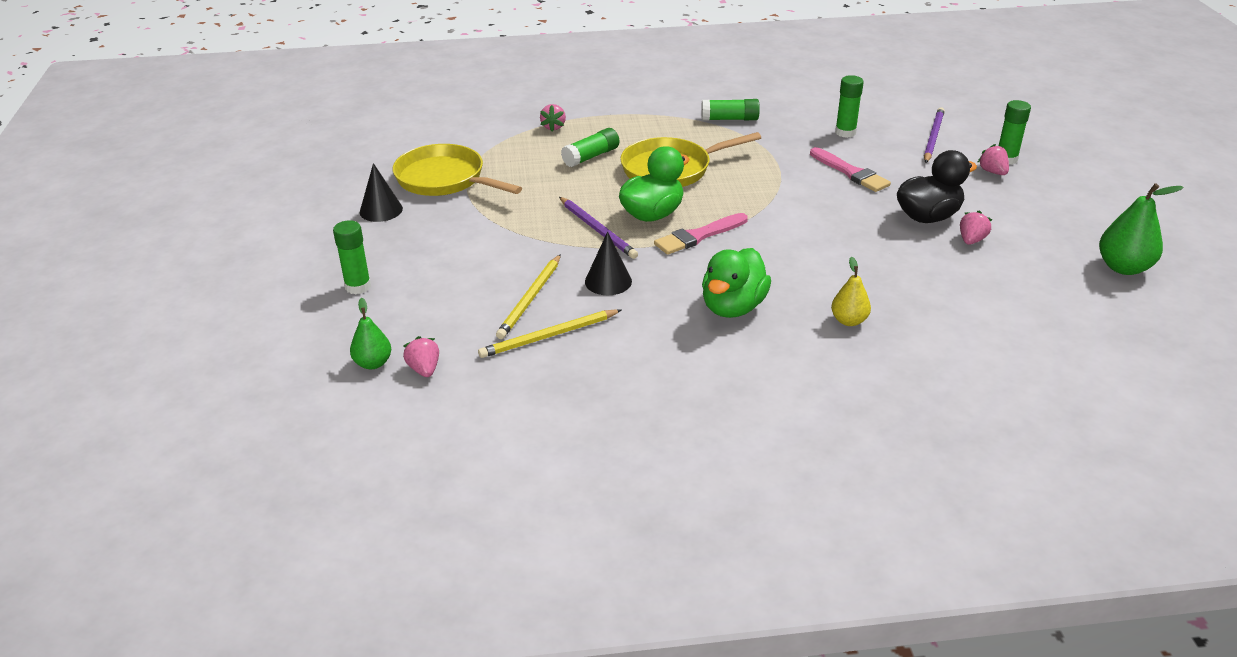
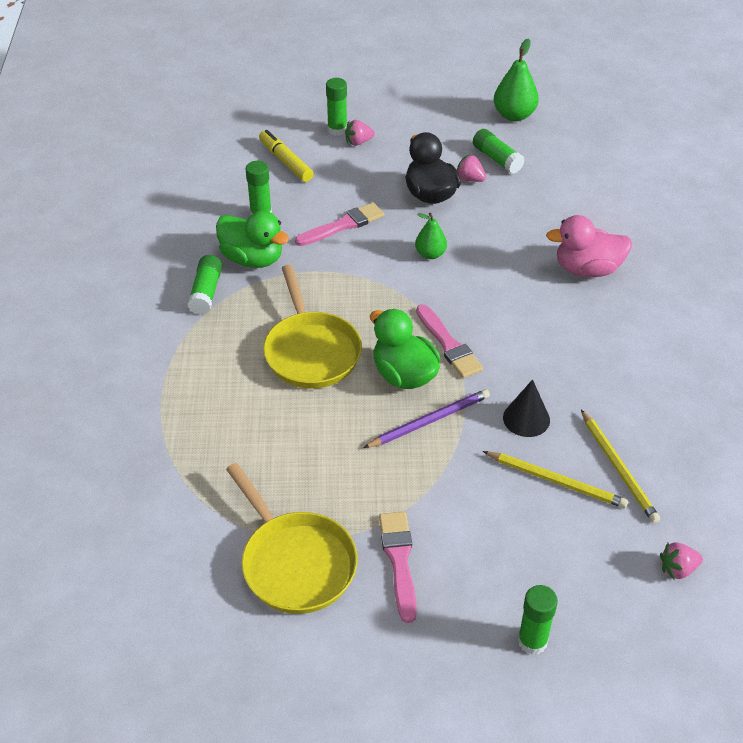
camera: 85 degrees left, 10 degrees up
green pear [350,298,391,369] -> green pear moved to [415,213,447,259]
black cone [360,163,403,222] -> none
yellow pan [393,144,522,196] -> yellow pan turned 75 degrees counterclockwise [226,463,358,614]
pink strawberry [540,104,566,132] -> none
green glue stick [561,128,619,167] -> green glue stick moved to [473,129,525,174]
green duck [702,248,771,318] -> green duck moved to [216,211,289,268]
yellow pear [831,257,871,326] -> pink duck [546,215,632,277]
purple pencil [924,107,945,163] -> yellow marker [259,130,314,182]
none -> pink brush [379,512,417,623]

